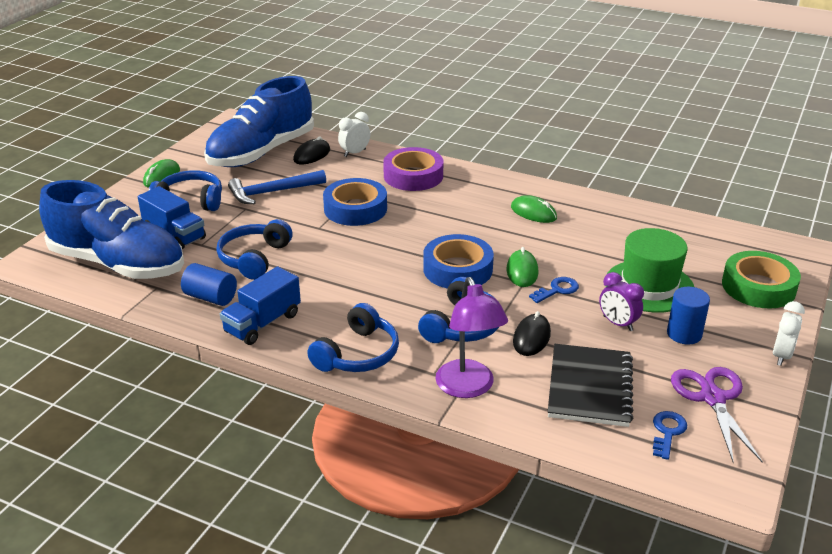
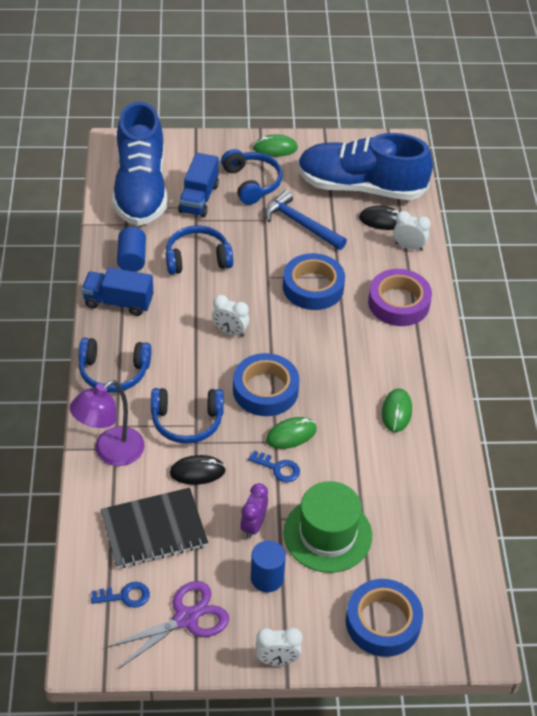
camera: 60 degrees right, 15 degrees up
green tape [722,251,801,309] -> blue tape [346,579,423,657]
none -> white clock [212,295,249,337]

